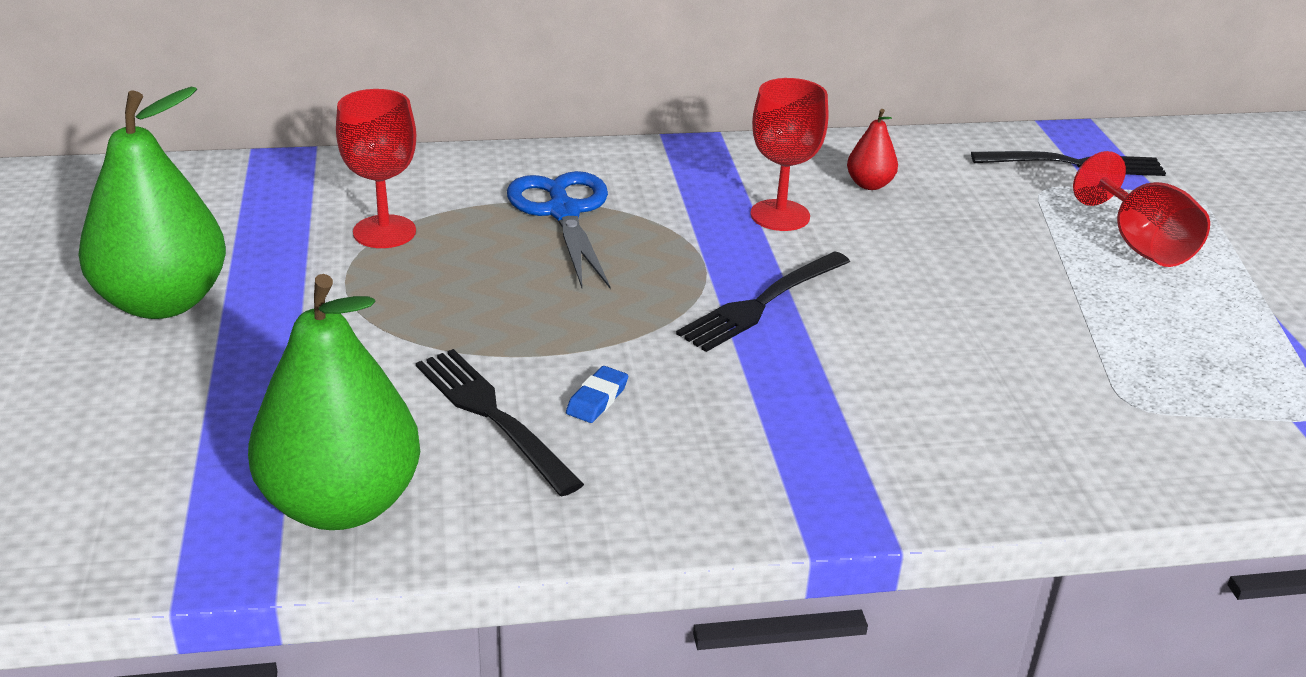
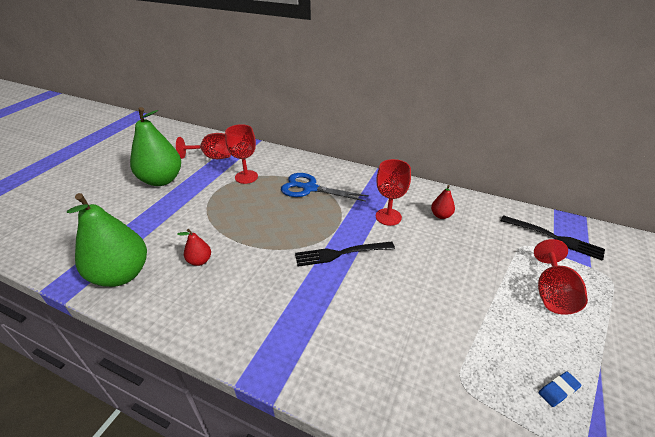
camera: 35 degrees right, 5 degrees up
black fork [416,349,584,496] -> red pear [177,229,211,266]
blue scissors [507,171,610,288] -> blue scissors turned 90 degrees counterclockwise [281,173,368,202]
blue eraser [566,366,628,423] -> blue eraser moved to [539,371,582,407]
none -> red goblet [176,133,231,159]

